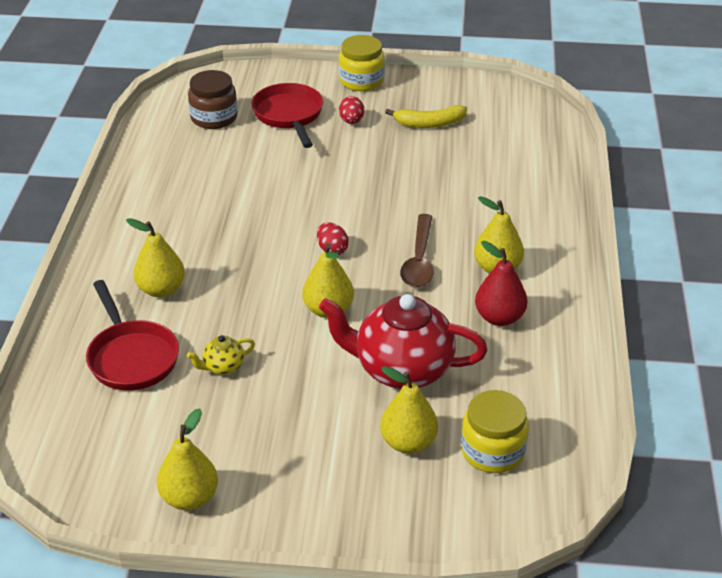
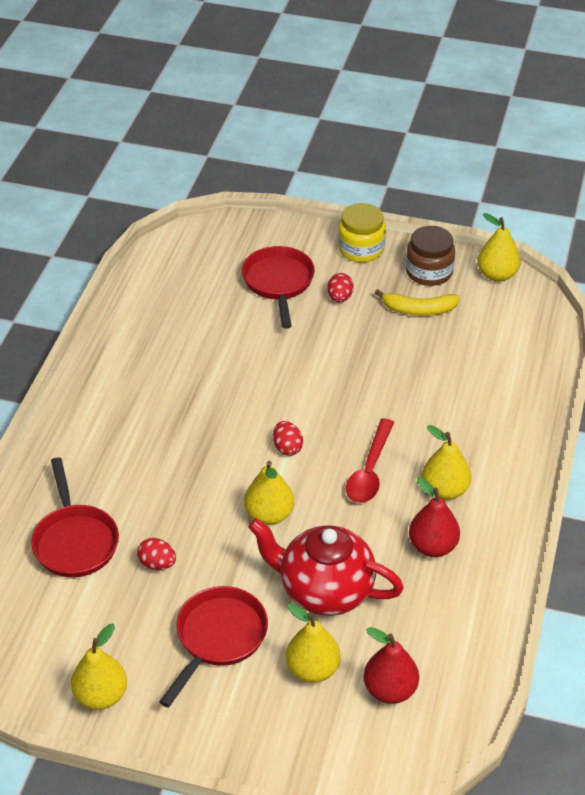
camera: 10 degrees right, 5 degrees up
yellow pear [126,218,185,297] -> yellow pear moved to [477,213,521,282]
yellow teapot [187,335,255,375] -> red egg [137,538,176,570]
brown jar [188,70,238,129] -> brown jar moved to [406,226,455,286]
brown spoon [400,214,434,287] -> red spoon [346,418,394,503]
yellow jar [461,390,529,473] -> red pear [364,627,419,704]
none -> red pan [159,586,268,708]

